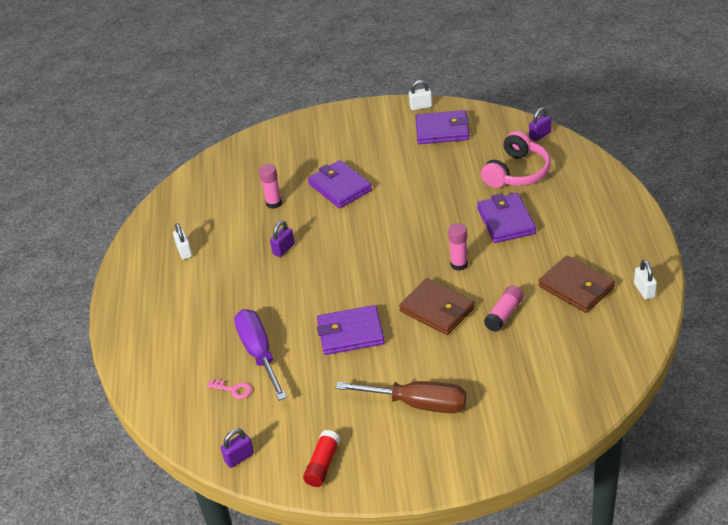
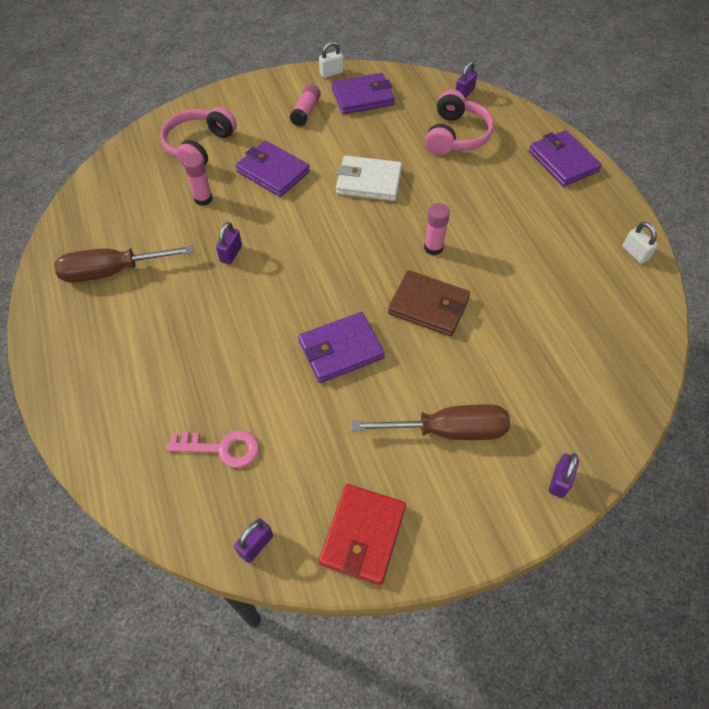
camera: 20 degrees left, 15 degrees up
white padlock [173,223,192,260] -> brown screwdriver [54,245,194,283]
pink key [207,379,252,399] -> pink key [166,430,259,468], size x1.59
purple screwdriver [234,309,287,401] -> none
red glue stick [303,430,340,487] -> red wallet [319,484,406,585]
purple wallet [477,193,536,243] -> purple wallet moved to [529,130,602,187]
pink glue stick [484,285,524,332] -> pink glue stick moved to [290,84,321,127]
brown wallet [538,256,615,313] -> none
none -> pink headphones [160,107,237,166]
none -> white wallet [336,155,402,201]
none -> purple padlock [549,453,579,498]

